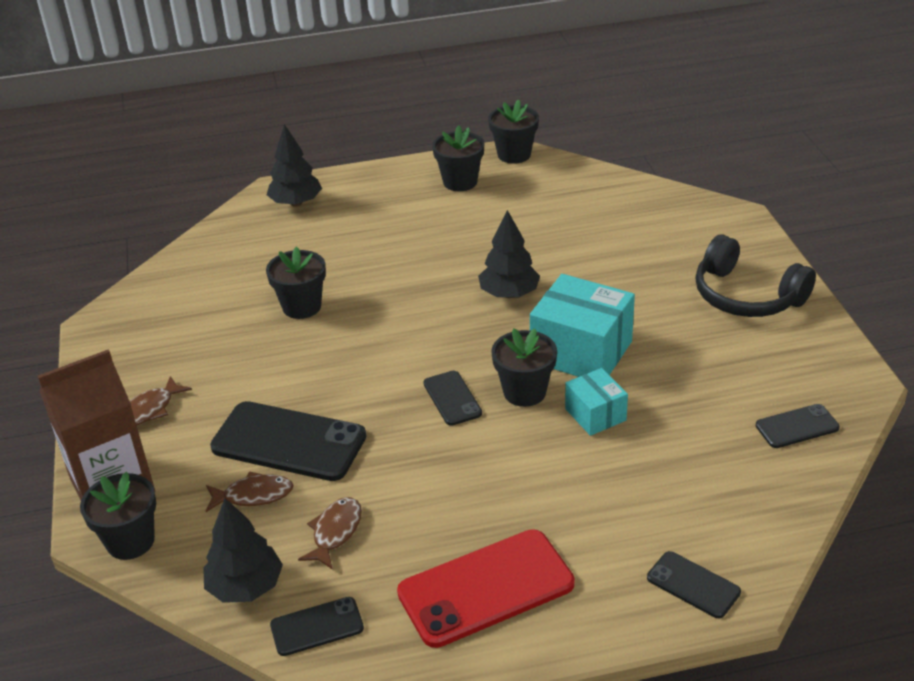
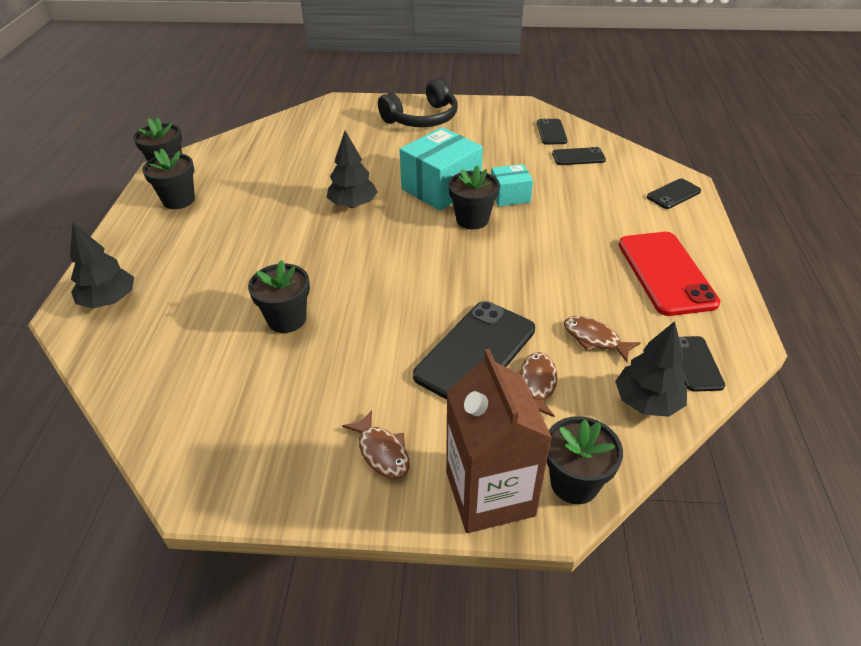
camera: 75 degrees left, 5 degrees up
black phone [423,371,482,426] -> black phone moved to [552,147,606,165]

